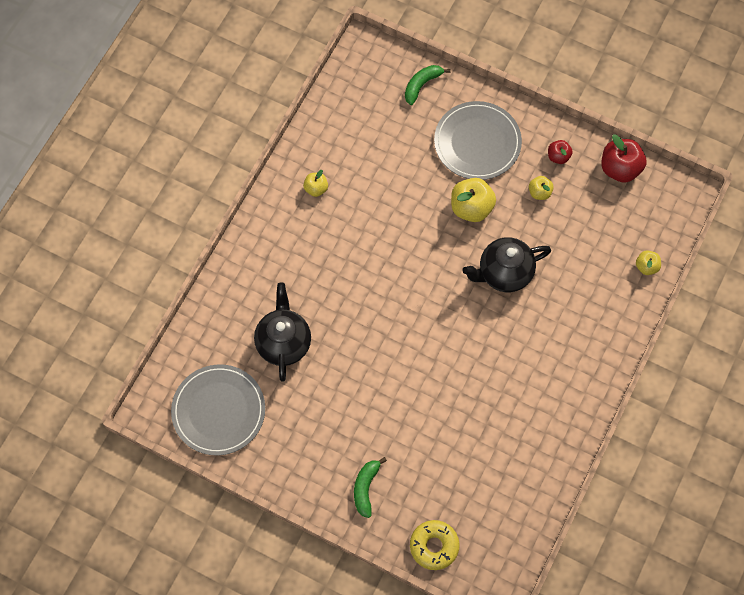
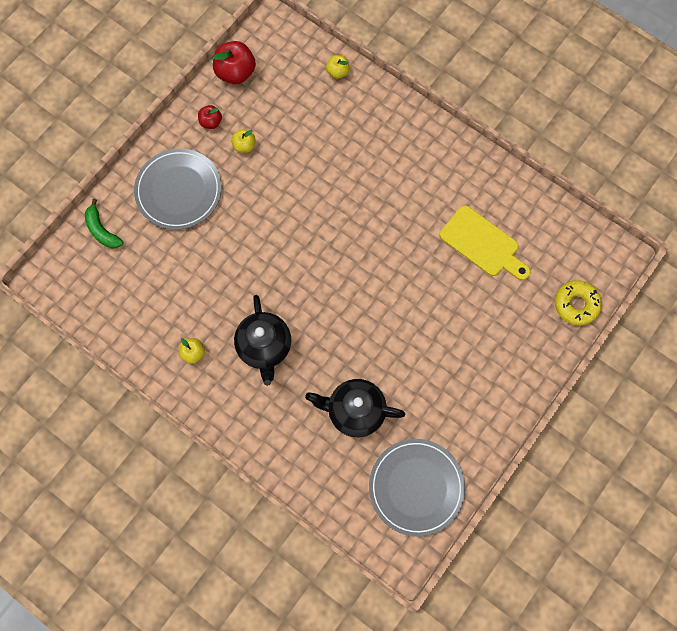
camera: 80 degrees left, 5 degrees up
green banana [354,457,387,518] -> none
yellow apple [451,178,496,222] -> none
black teapot [462,237,551,292] -> black teapot moved to [234,295,291,386]
none -> yellow cutting board [440,205,530,280]

